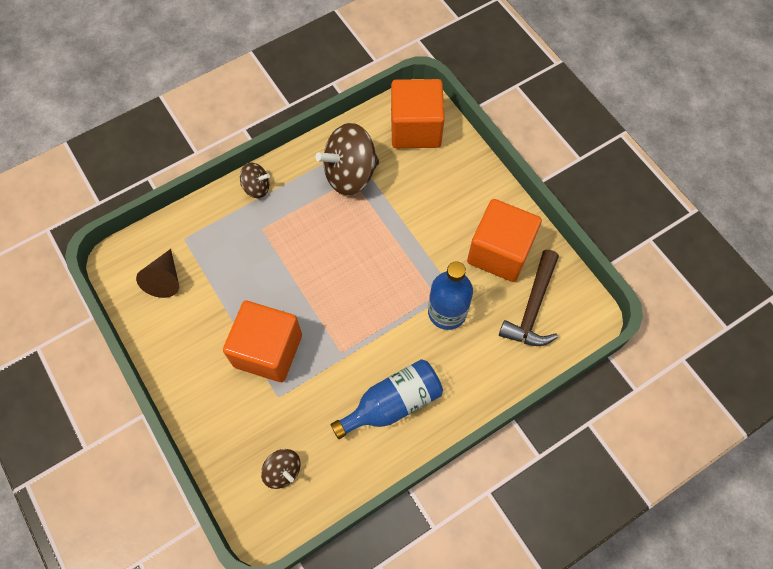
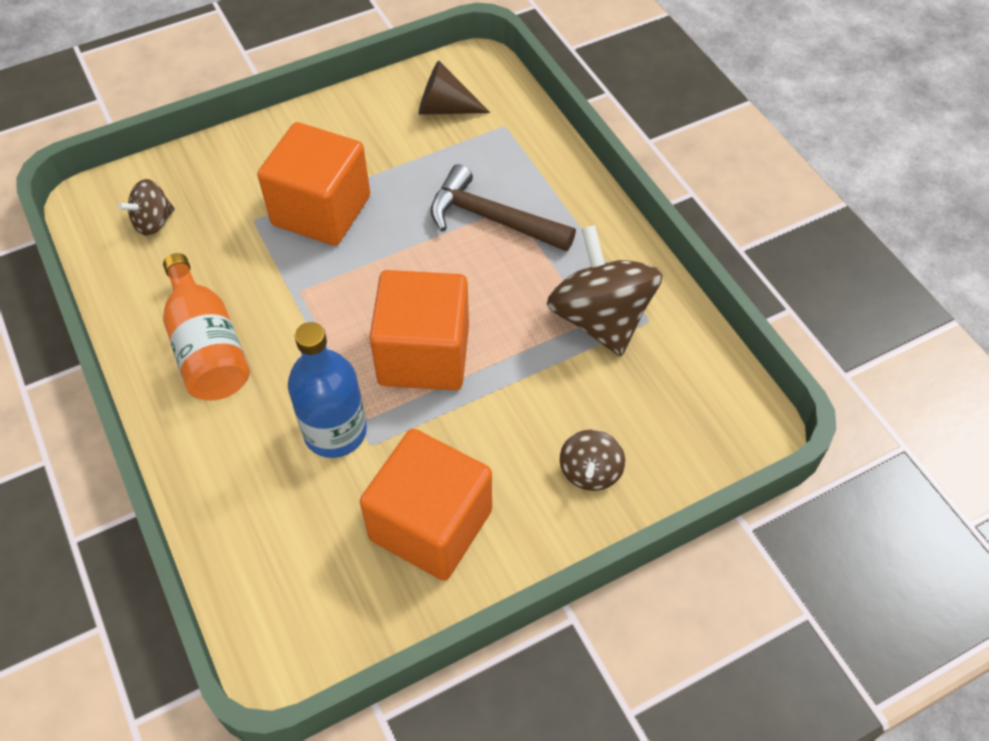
camera: 95 degrees right, 10 degrees down
brown spinning top [240,163,270,198] -> brown spinning top moved to [559,430,625,491]
blue bottle [330,359,443,439] -> orange bottle [163,253,250,400]
orange cube [391,79,445,148] -> orange cube moved to [369,270,469,390]
brown hammer [499,250,559,346] -> brown hammer moved to [431,164,576,252]

